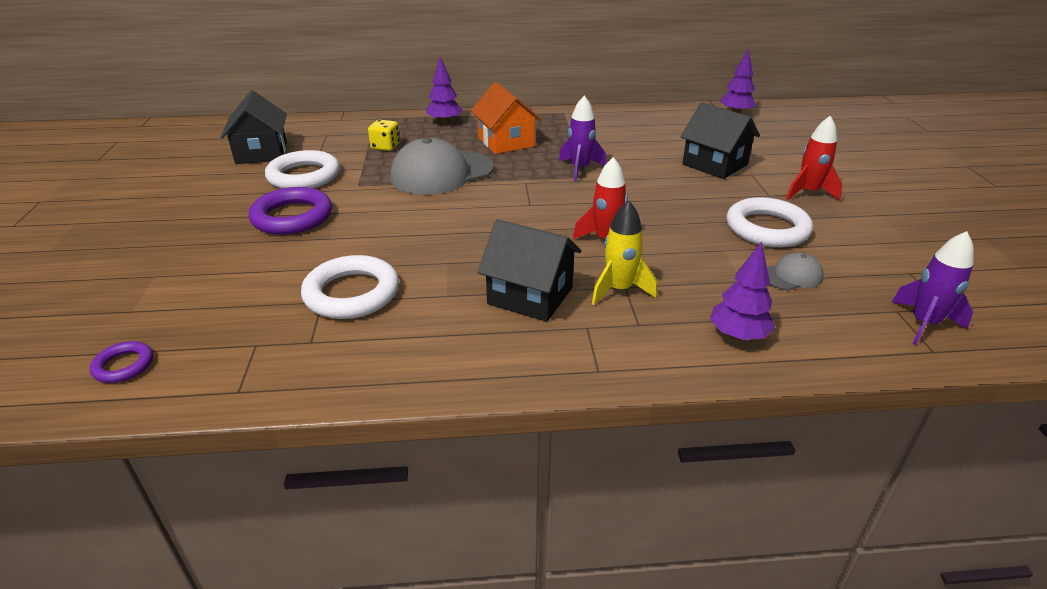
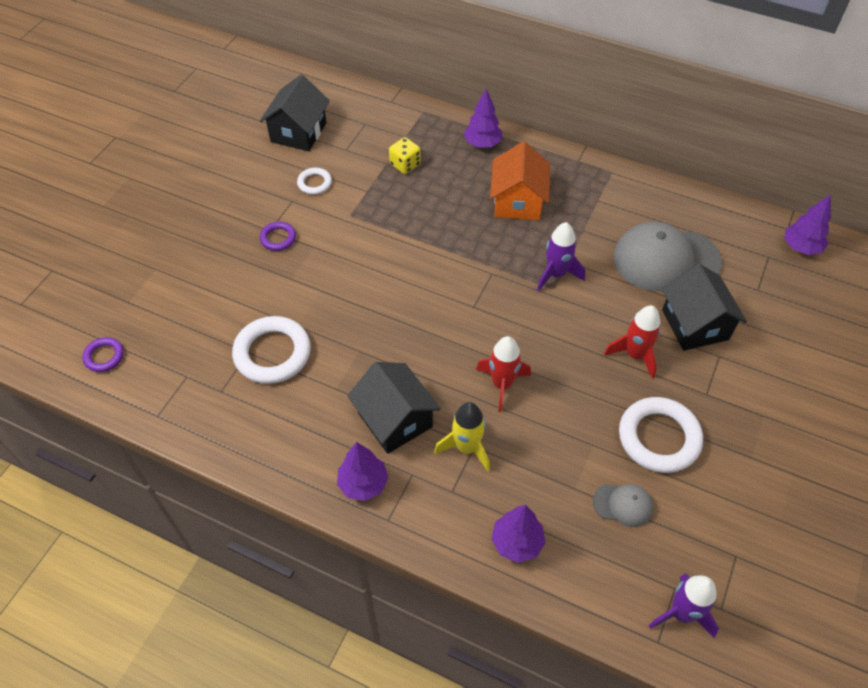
camera: 30 degrees right, 20 degrees up
purple ring [249,187,332,235] -> purple ring [260,222,296,251], size x0.52
white ring [265,150,340,189] -> white ring [297,168,332,195], size x0.52
grey cap [391,138,494,195] -> grey cap moved to [613,221,722,292]
red rocket [786,116,842,201] -> red rocket moved to [604,305,661,379]
none -> purple tree [337,442,389,501]

